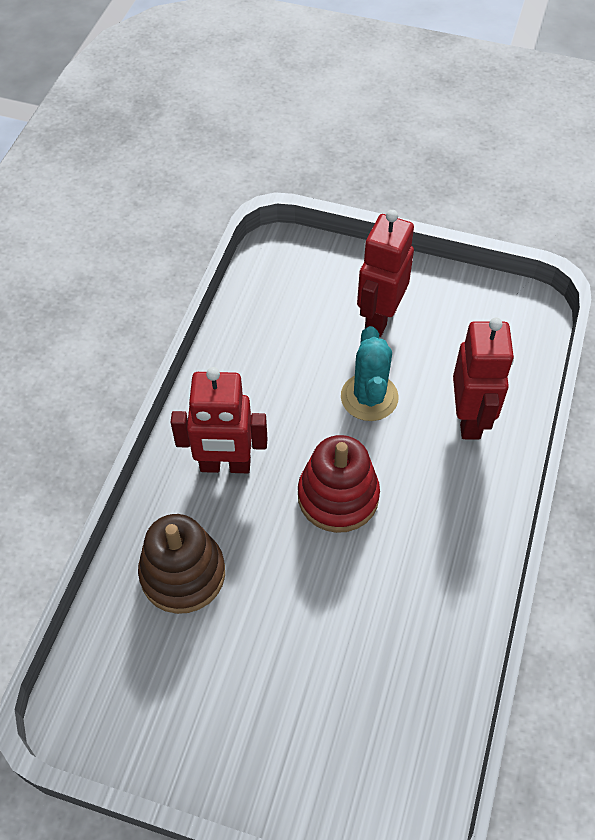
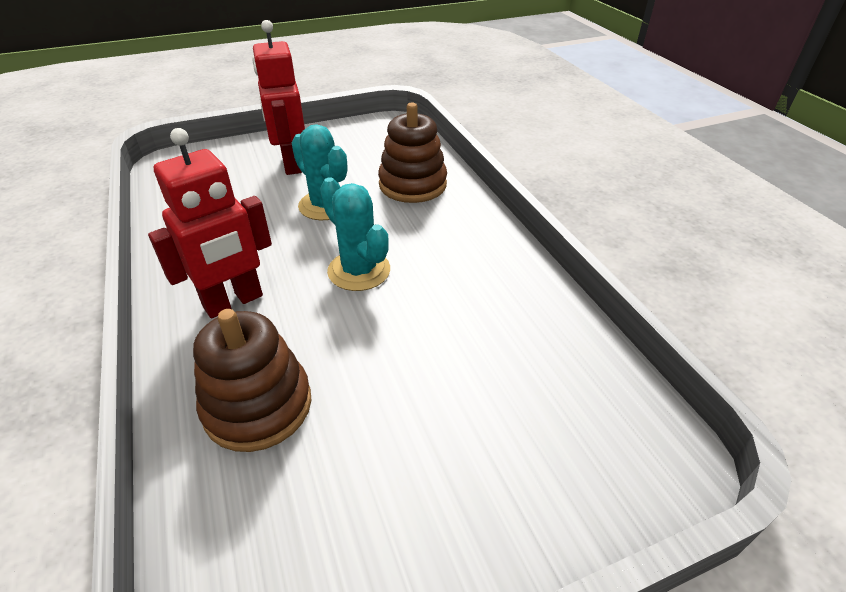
camera: 40 degrees left, 15 degrees down
red stacking toy [298,435,380,533] -> turquoise cactus [320,177,390,291]
red robot [453,318,514,439] -> brown stacking toy [378,103,447,203]

